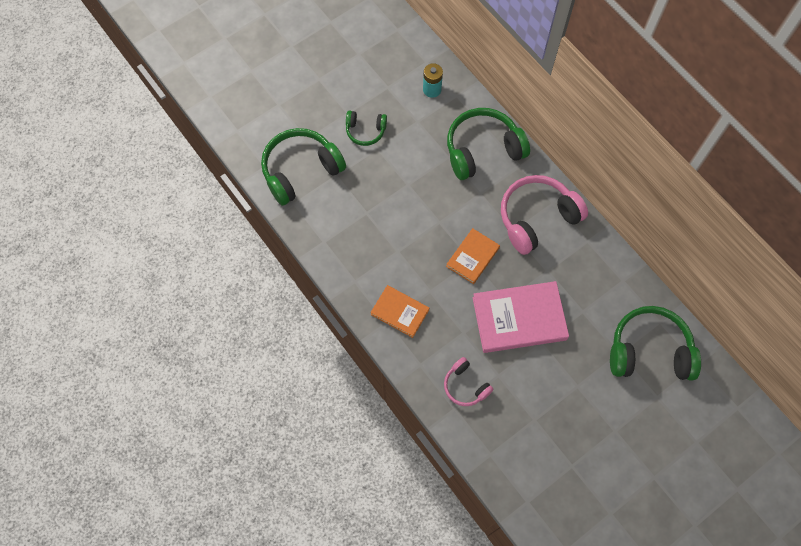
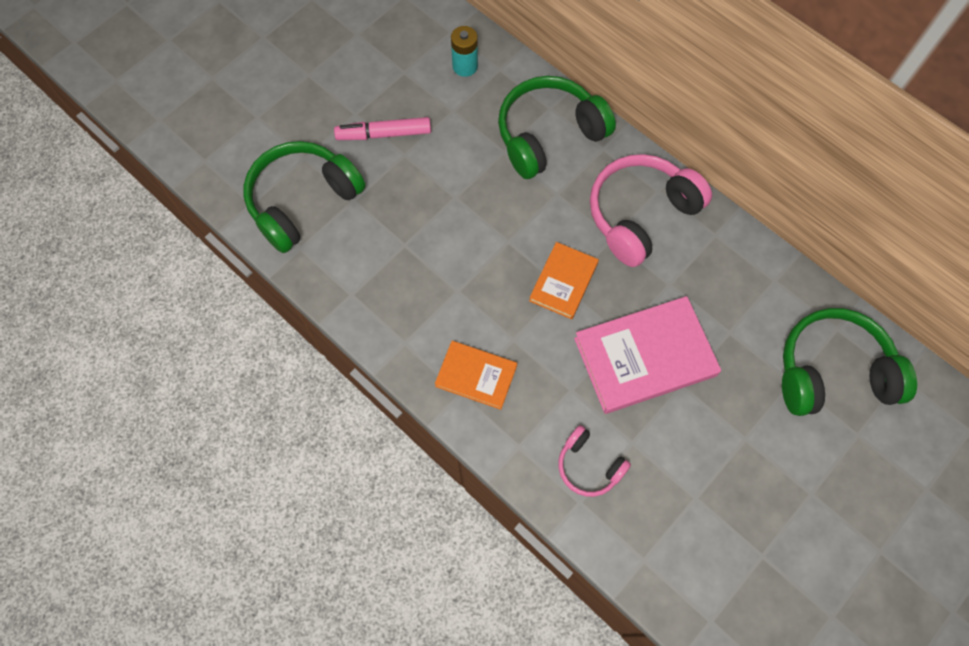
camera: 10 degrees left, 0 degrees up
green headphones [346,111,387,146] -> pink marker [334,117,431,140]

